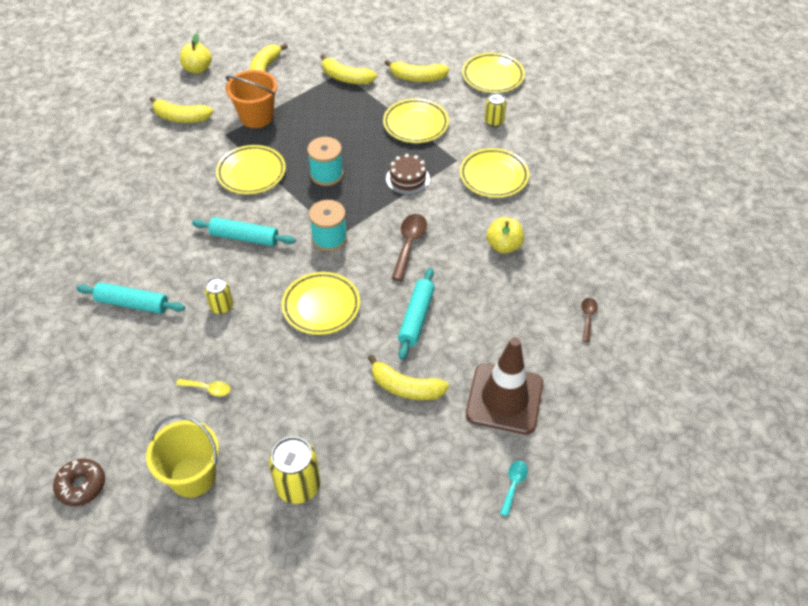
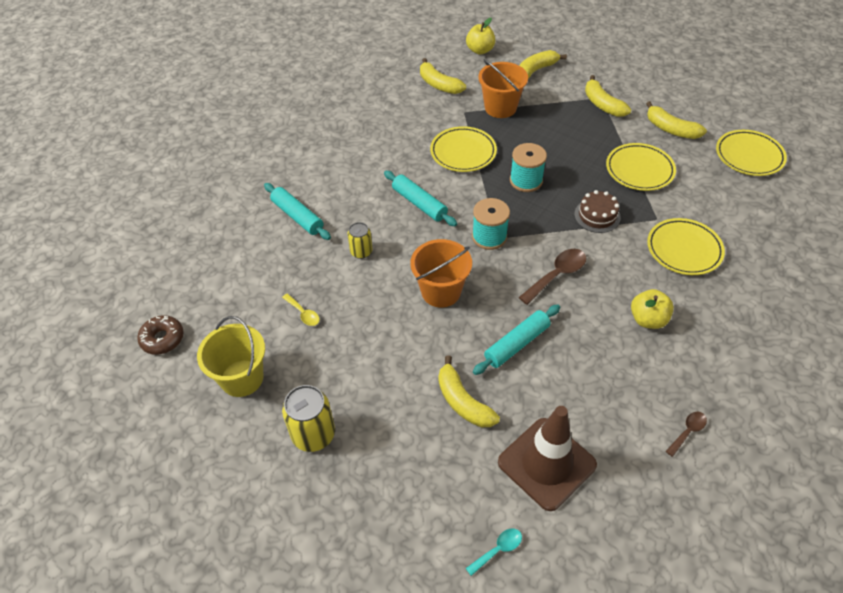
camera: 35 degrees right, 0 degrees up
yellow plate [282,272,360,335] -> orange bucket [410,239,472,307]
yellow can [484,93,506,127] -> none

